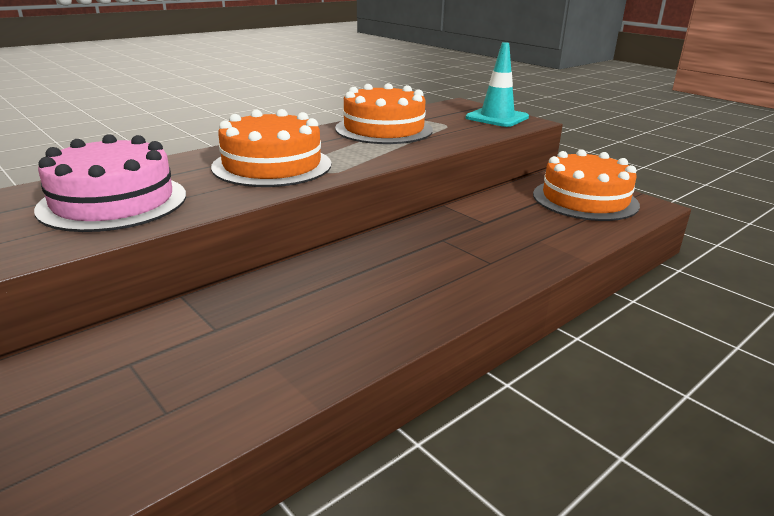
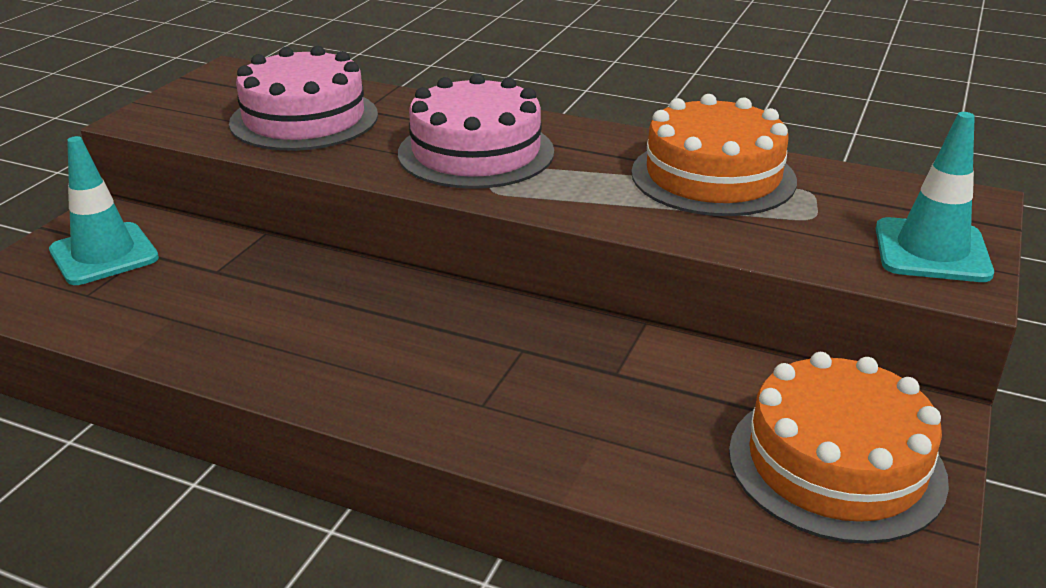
camera: 65 degrees right, 5 degrees up
orange cake [211,109,331,187] -> pink cake [398,73,554,189]
none -> turquoise traffic cone [49,136,159,285]

